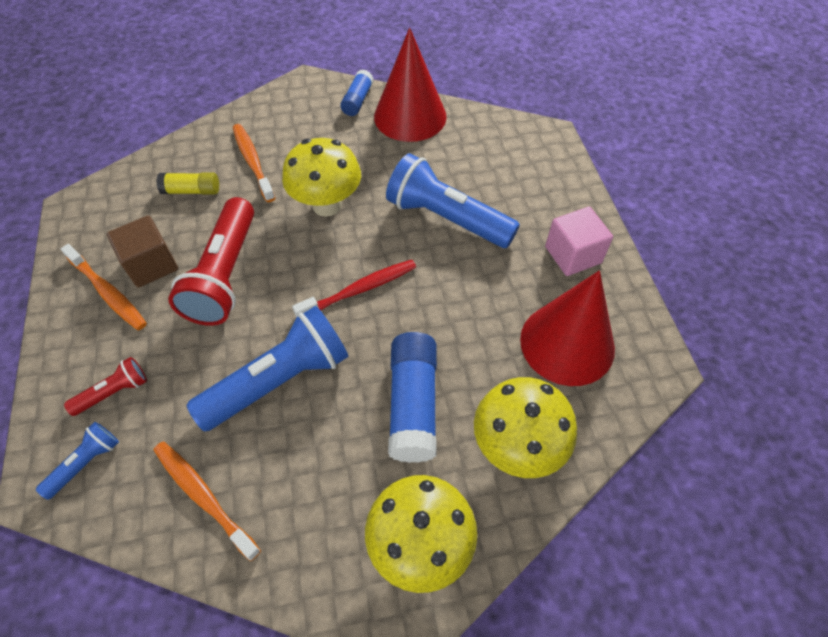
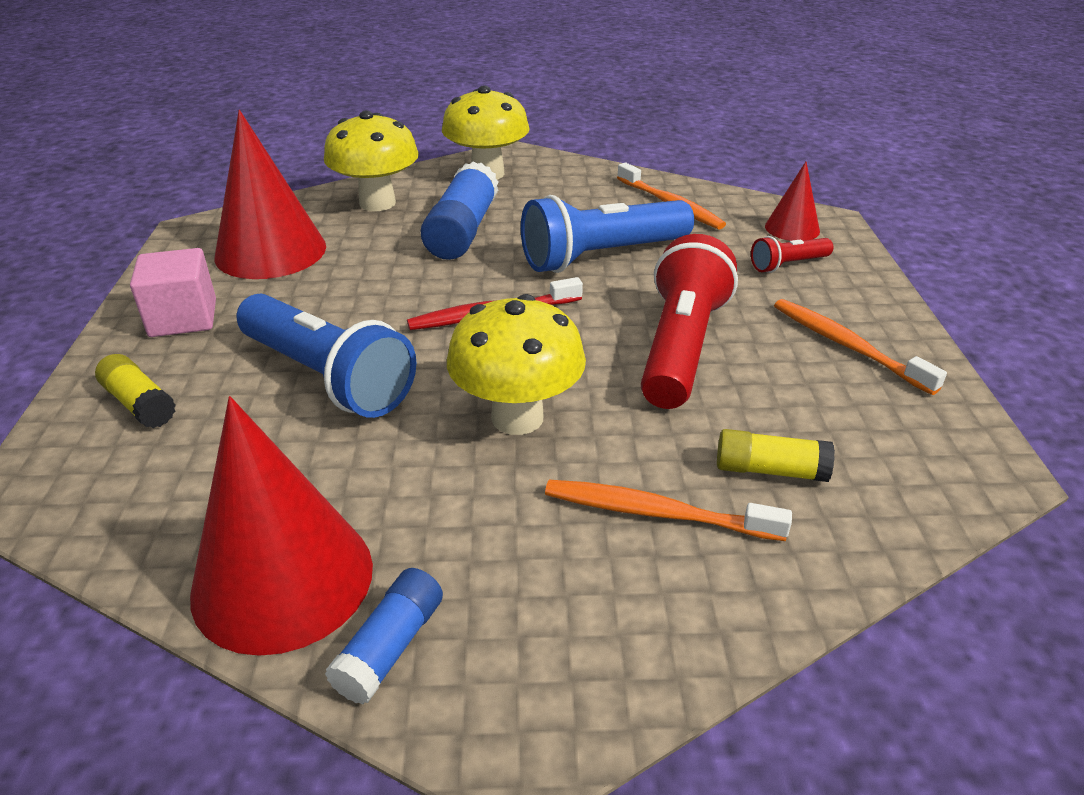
camera: 170 degrees left, 20 degrees down
blue flashlight [36,422,119,500] -> red cone [765,162,820,241]
brown cube [107,215,178,288] -> none
orange toothbrush [233,124,275,202] -> orange toothbrush turned 120 degrees clockwise [545,480,792,541]
none -> yellow glue stick [95,354,176,428]

